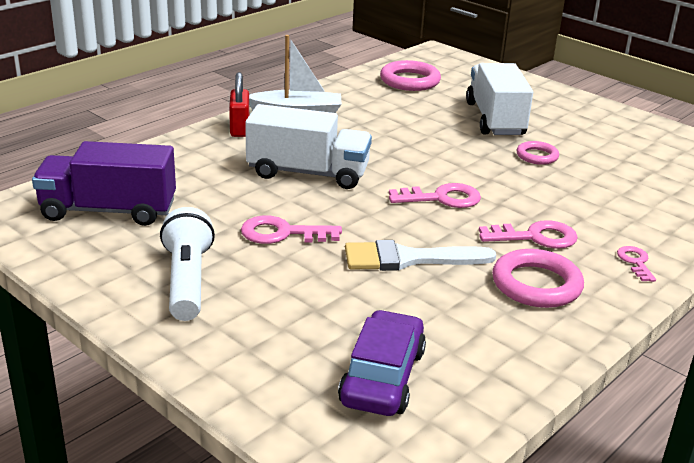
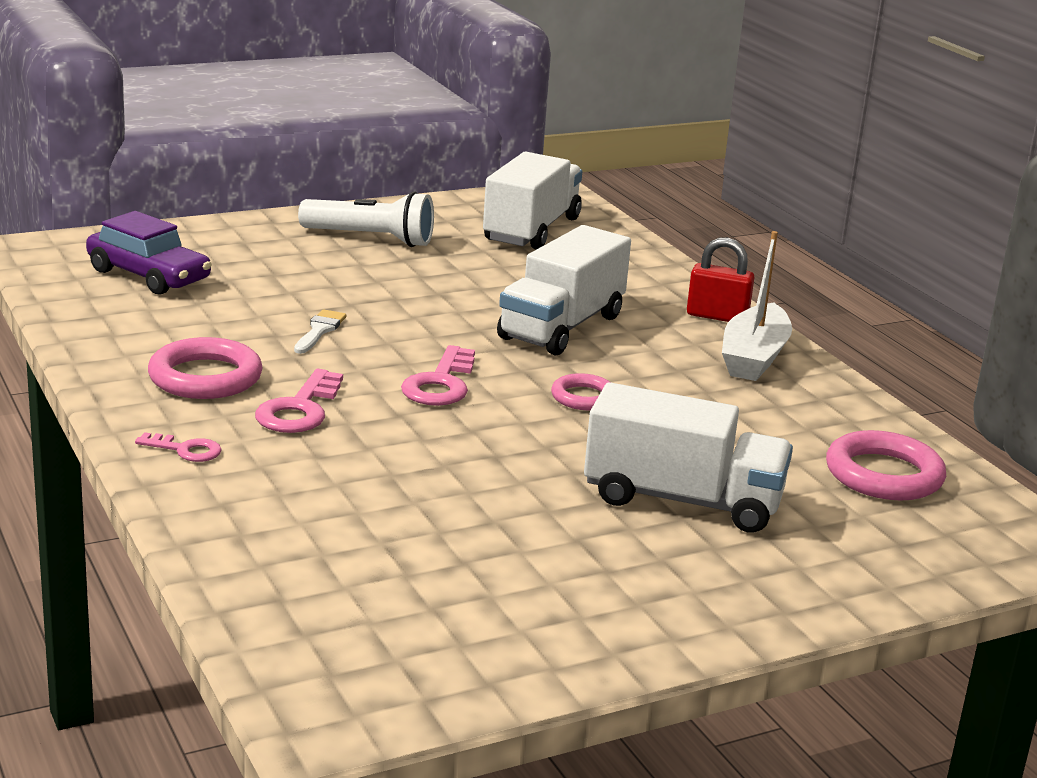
camera: 110 degrees right, 5 degrees down
purple truck [32,141,176,226] -> white truck [483,152,582,250]
pink key [241,215,342,244] -> none
white brush [345,240,496,271] -> white brush [294,309,346,354], size x0.54
pink ring [516,141,559,165] -> pink ring moved to [551,373,610,410]

